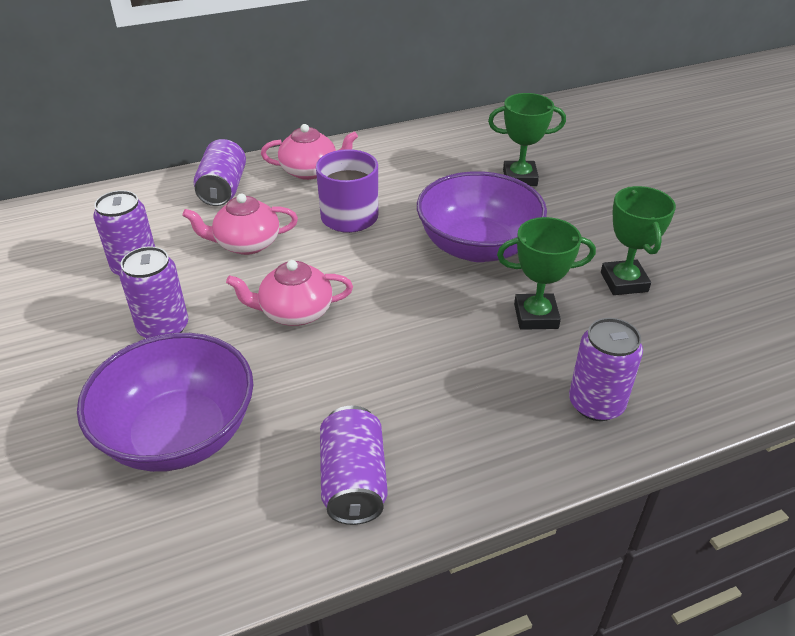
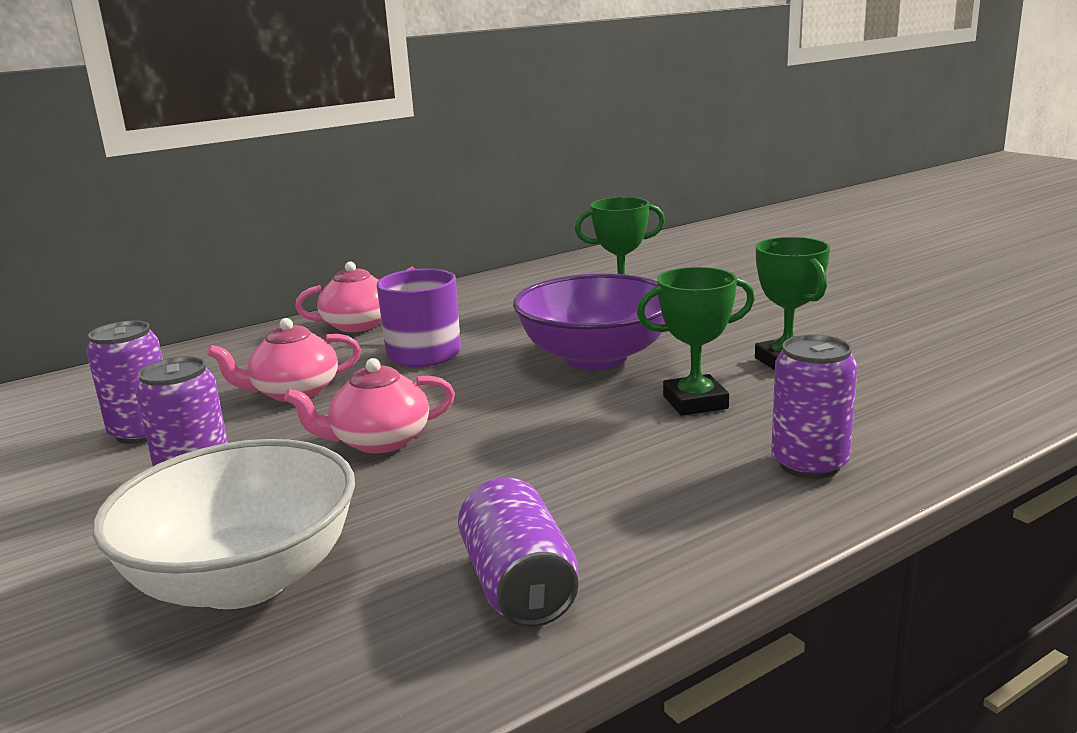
camera: 10 degrees left, 20 degrees down
purple bowl [77,333,253,472] -> white bowl [93,439,355,609]
purple can [194,139,246,206] -> none

